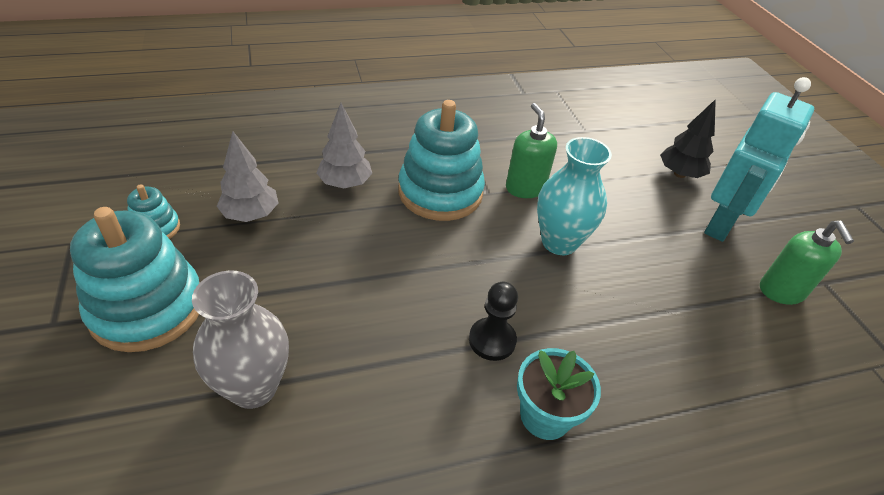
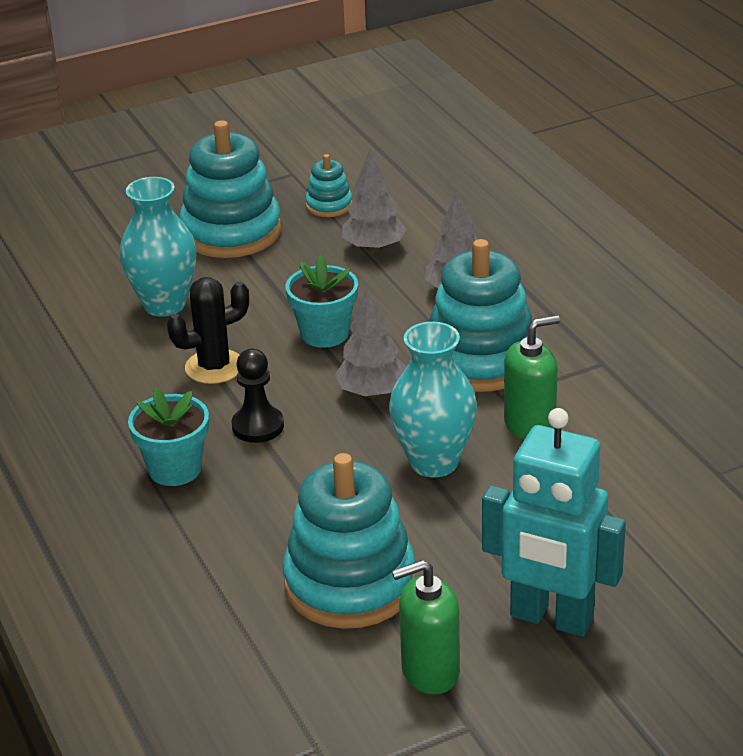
camera: 85 degrees right, 10 degrees down
grey vase [192,270,289,409] -> turquoise vase [120,177,197,317]
black tree [660,99,716,178] -> none
none -> black cactus [167,277,249,384]
none -> turquoise stacking toy [283,453,416,629]
none -> turquoise flower pot [285,255,358,348]
none -> grey tree [334,287,407,398]

